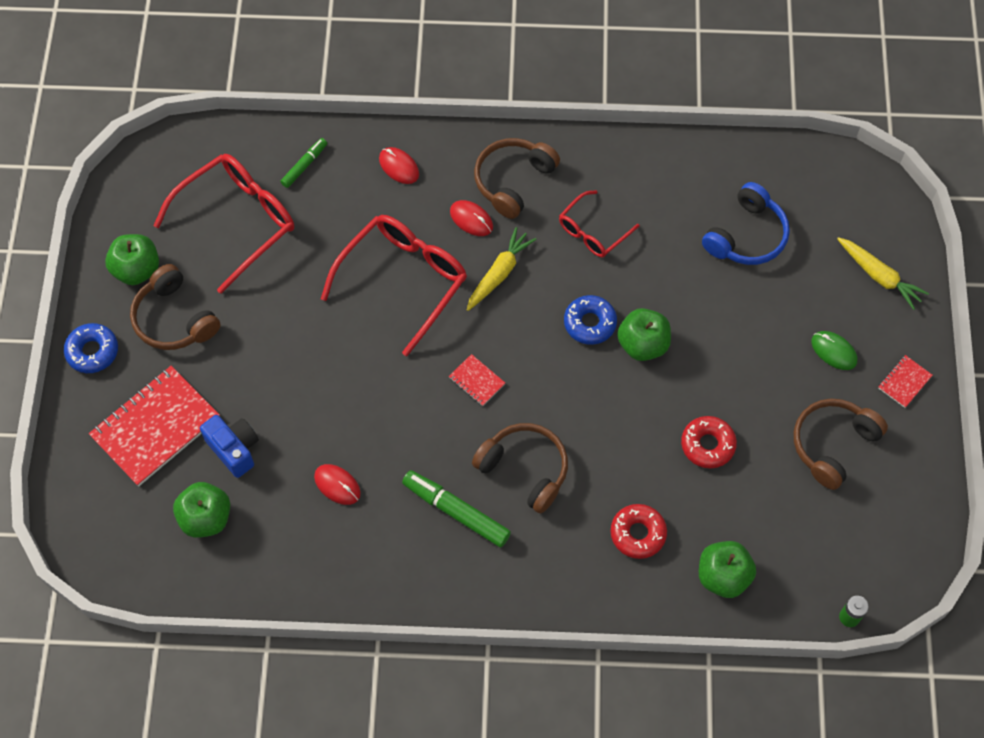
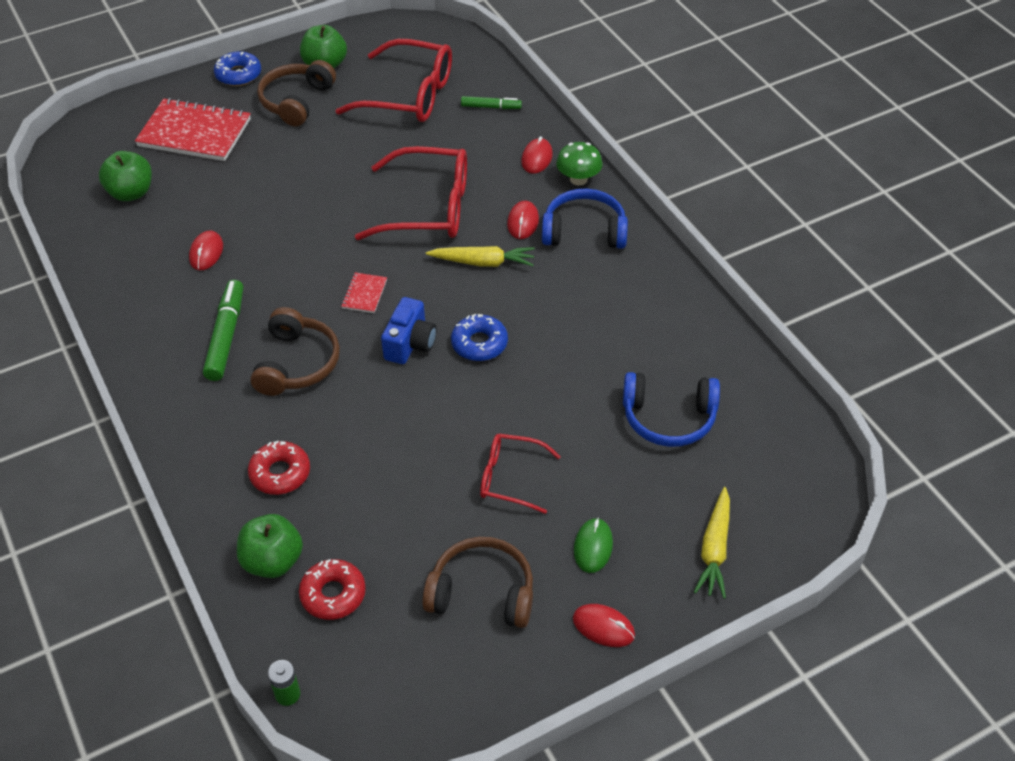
camera: 60 degrees right, 15 degrees down
blue camera [200,415,259,478] -> blue camera moved to [381,297,437,364]
brown headphones [474,138,560,219] -> blue headphones [542,189,628,249]
red glasses [559,190,639,258] -> red glasses moved to [480,434,561,514]
green apple [617,308,671,361] -> none
red donut [681,416,737,468] -> red donut moved to [299,559,366,620]
red notebook [878,355,933,408] -> red mouse [573,604,635,647]
none -> green mushroom [556,142,603,185]

